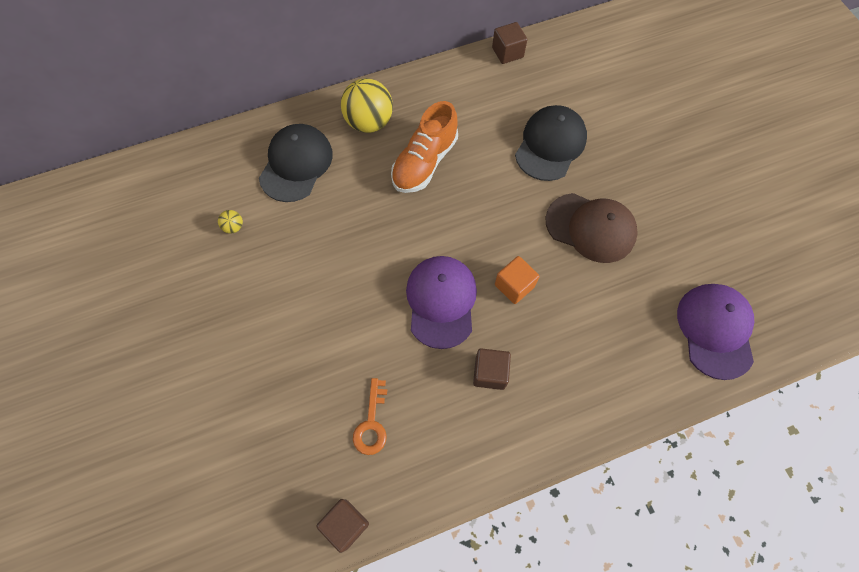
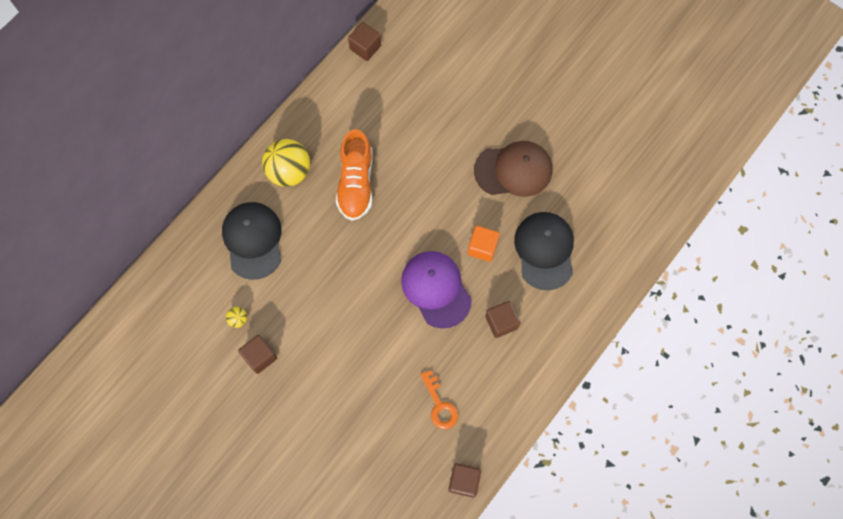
camera: 30 degrees left, 5 degrees up
black cap [515,105,587,181] -> black cap moved to [514,212,574,290]
purple cap [677,284,754,380] -> none
none -> brown cube [238,335,277,374]

